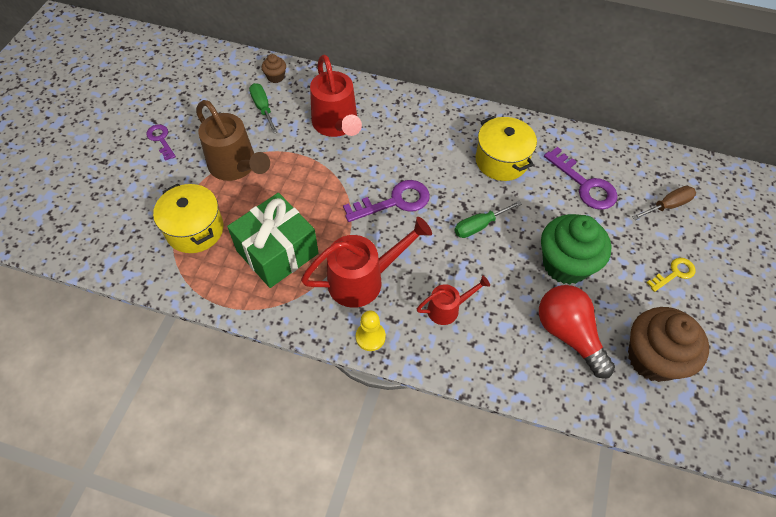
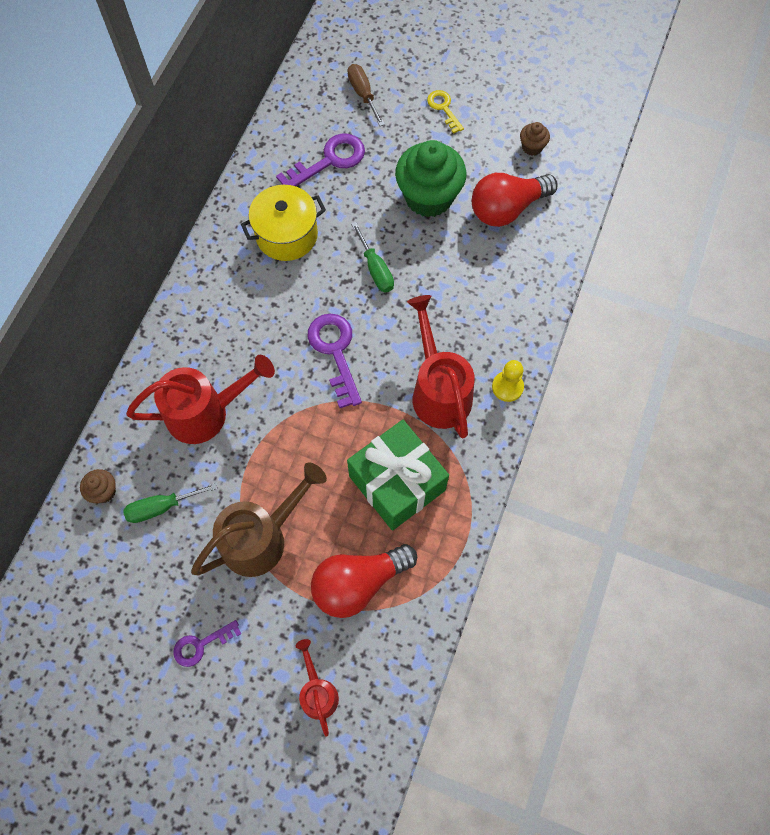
camera: 85 degrees left, 10 degrees up
yellow pot [153,184,224,253] -> red light bulb [311,544,417,618]
red watering can [417,276,490,325] -> red watering can moved to [295,639,339,737]
brown cupcake [628,307,709,382] -> brown cupcake [520,122,550,156], size x0.44

